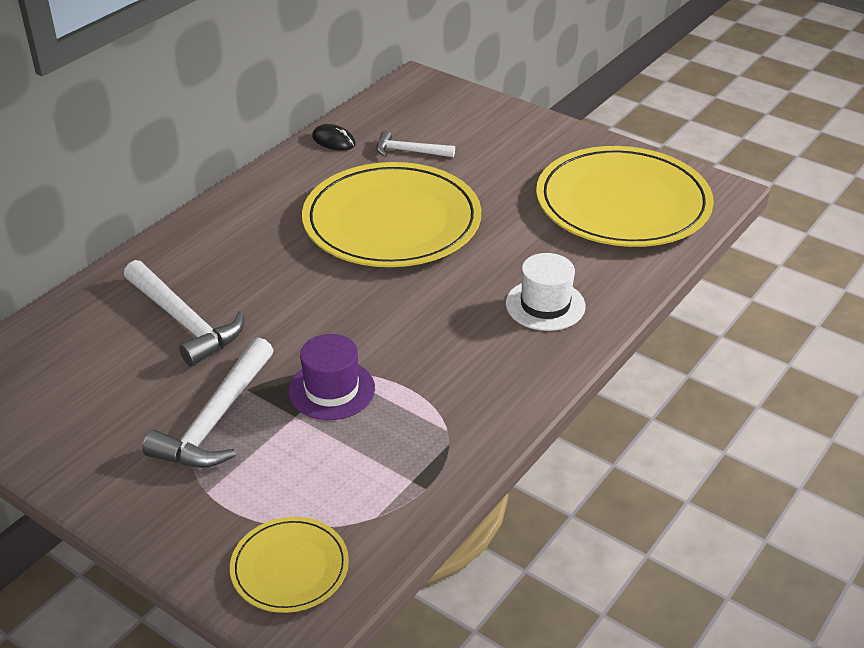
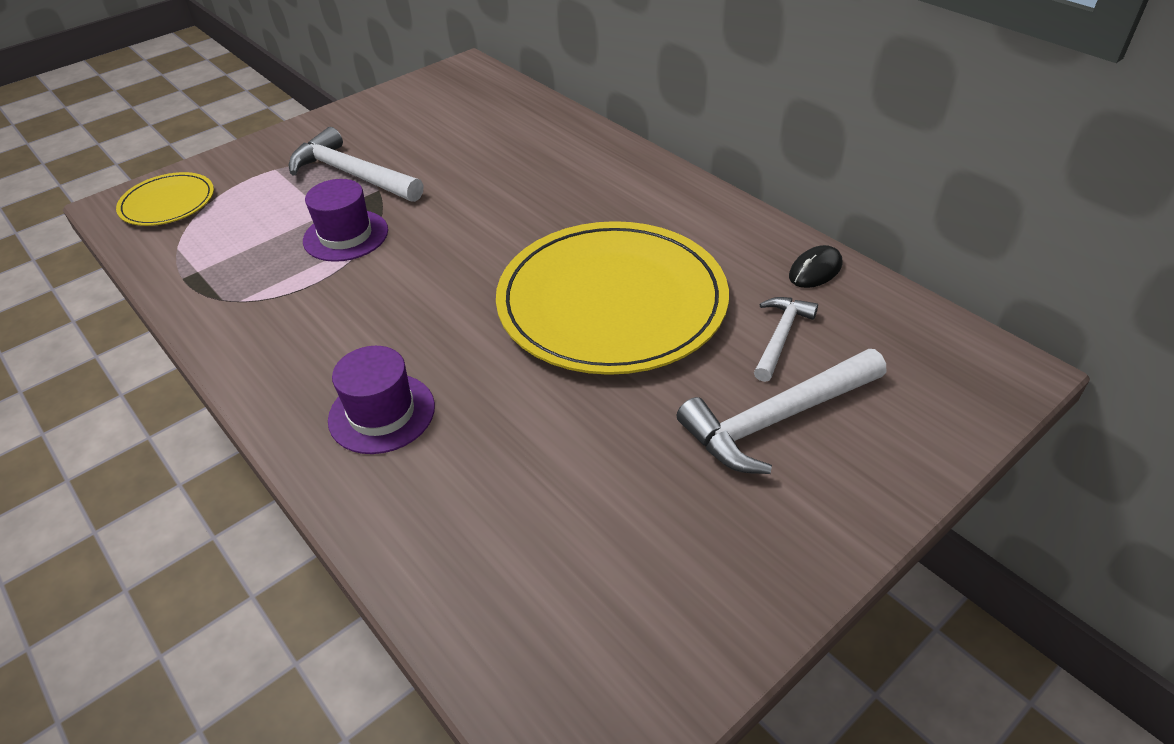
camera: 105 degrees right, 5 degrees up
white hammer [124,260,244,366] -> white hammer moved to [677,349,886,474]
white hat [506,253,586,331] -> purple hat [328,346,435,454]
yellow plate [536,146,714,247] -> none

